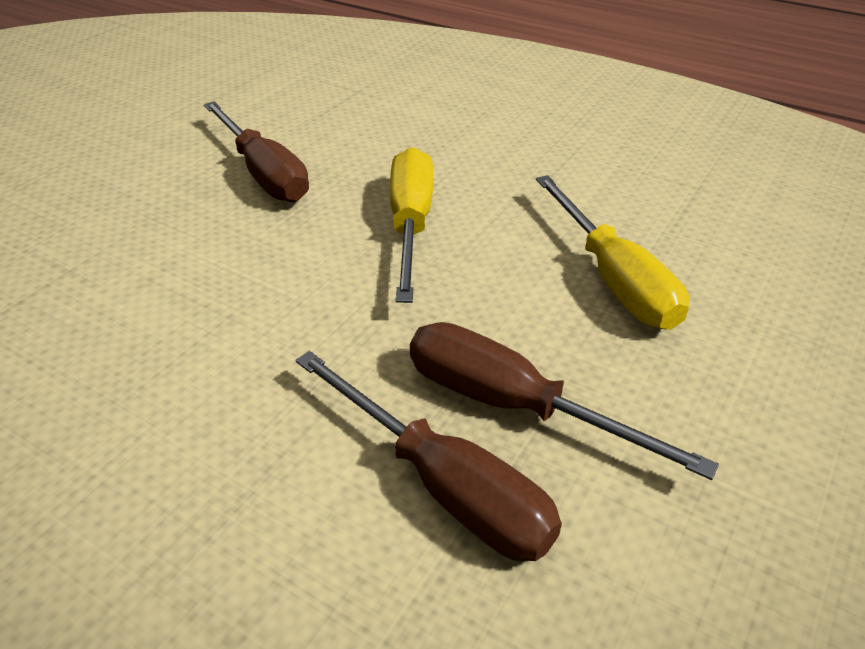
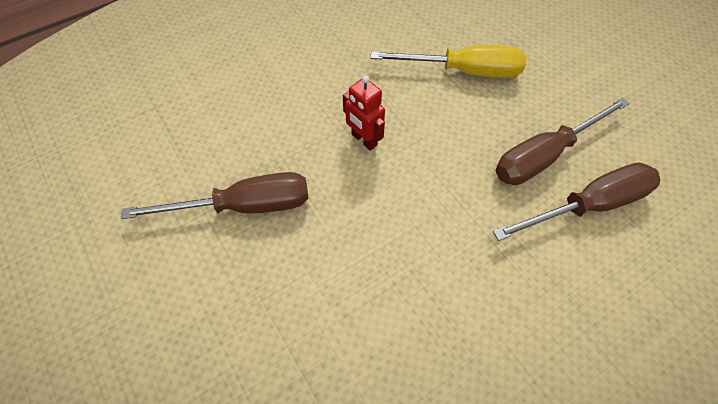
camera: 65 degrees left, 20 degrees up
yellow screwdriver [390,147,433,303] -> red robot [343,75,385,151]

